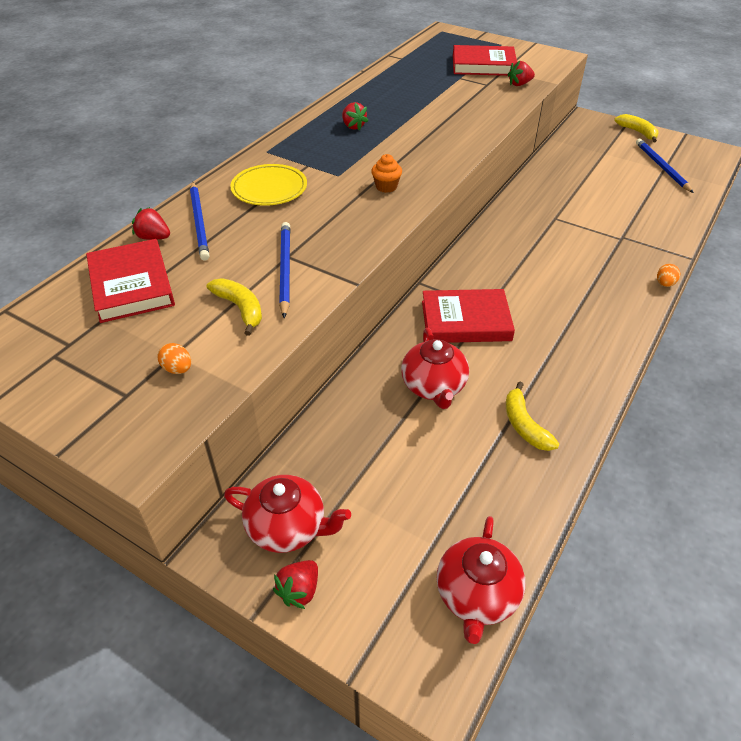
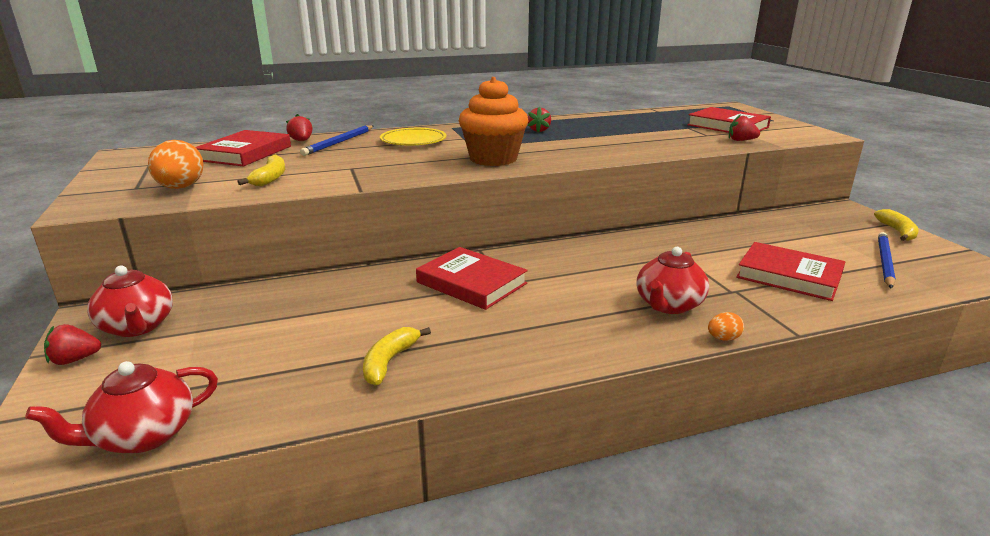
camera: 40 degrees right, 20 degrees down
orange egg [158,343,191,374] -> orange egg [148,140,204,189], size x2.00
blue pencil [279,222,290,318] -> none
orange cupcake [371,154,402,193] -> orange cupcake [459,77,529,166], size x2.33
red teapot [401,328,469,409] -> red teapot moved to [637,247,709,314]
none -> red book [736,242,845,301]

